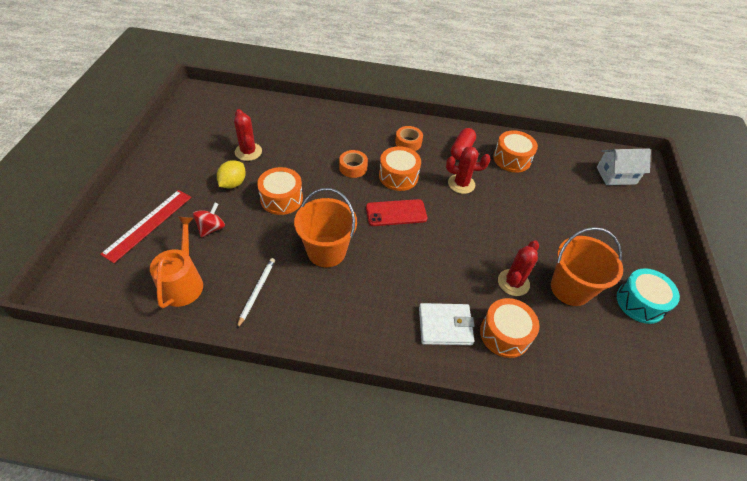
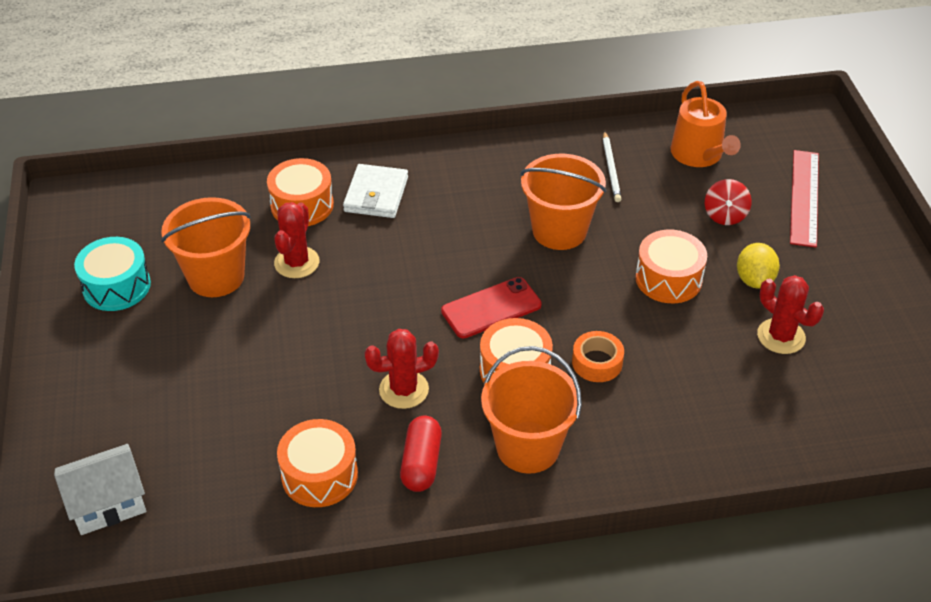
camera: 165 degrees right, 5 degrees down
orange tape [395,126,423,151] -> orange bucket [481,346,582,474]
white wallet [419,303,474,345] -> white wallet turned 60 degrees counterclockwise [343,164,408,218]

